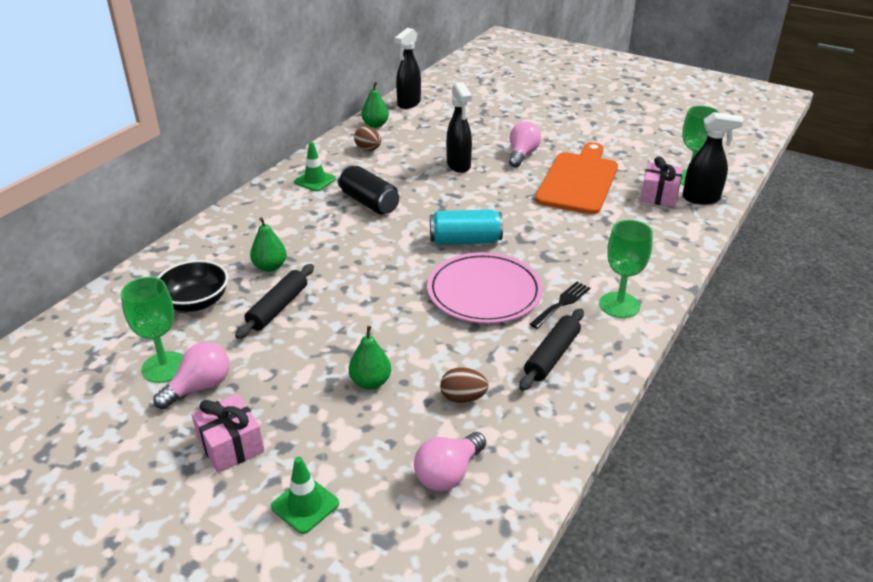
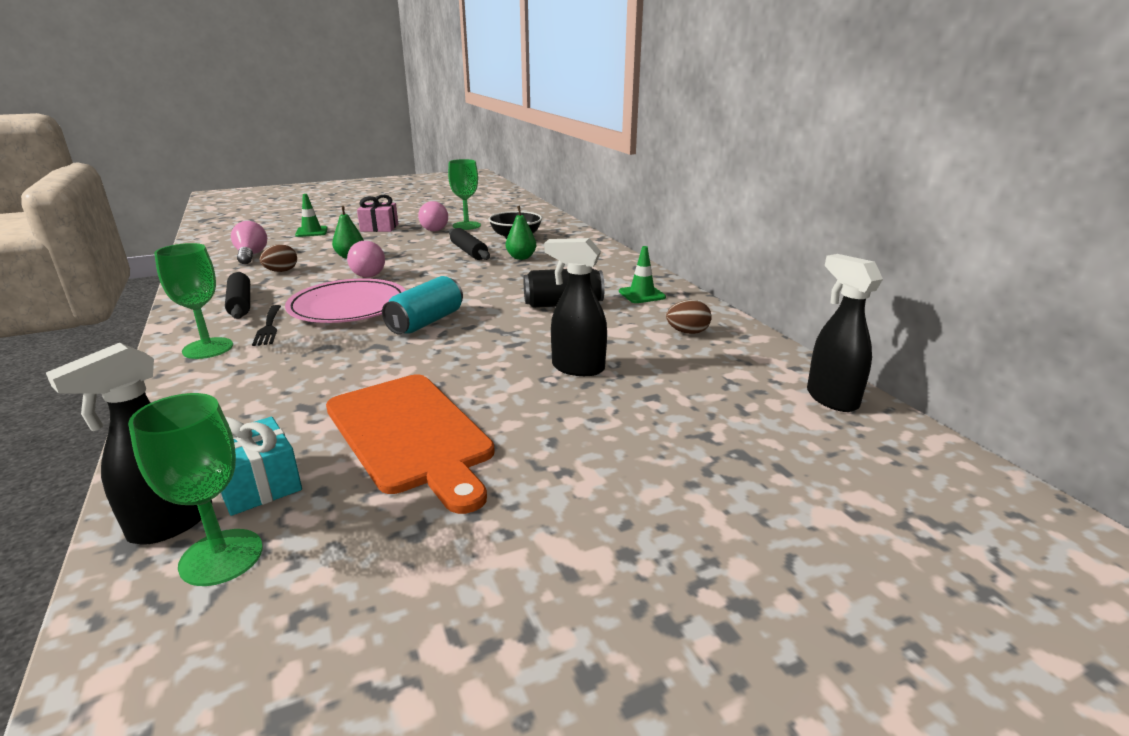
camera: 125 degrees right, 10 degrees down
green pear [362,82,389,128] -> none
pink light bulb [509,122,541,167] -> pink light bulb moved to [347,241,385,277]
pink gift [640,156,683,207] -> turquoise gift [220,417,302,516]

